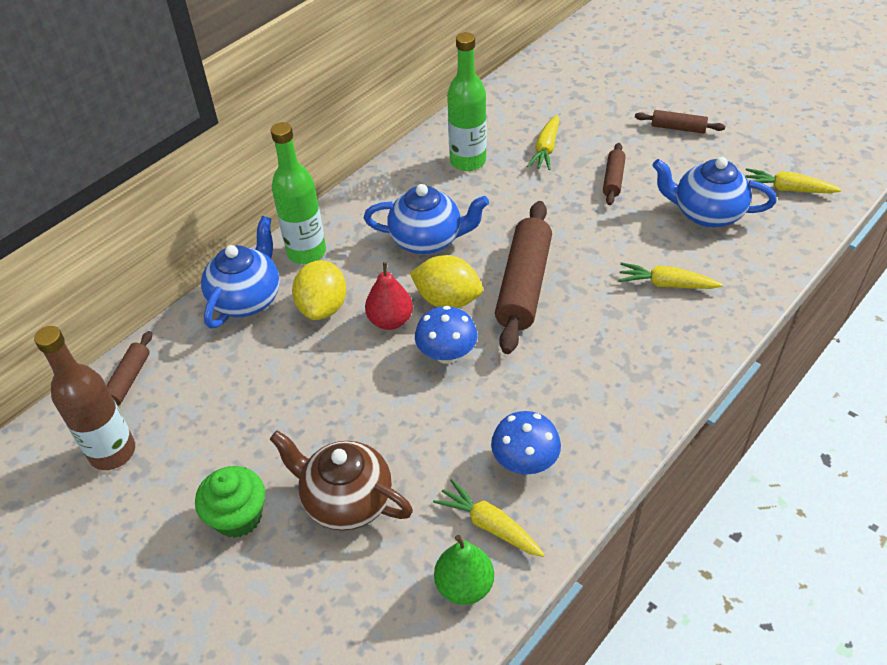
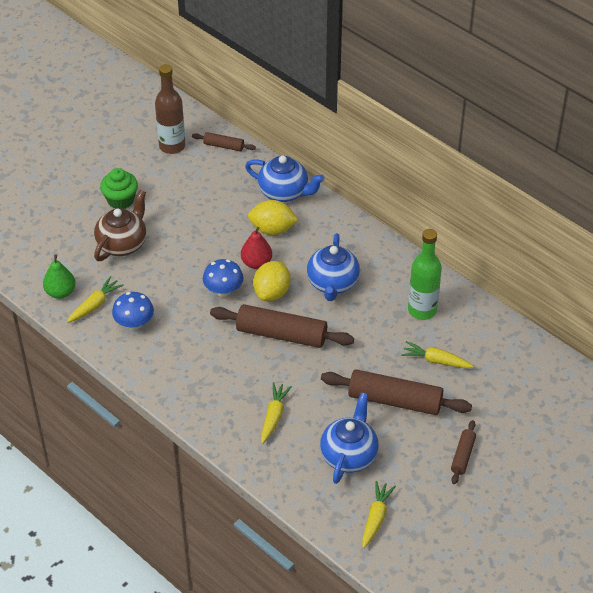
camera: 90 degrees right, 0 degrees up
green bottle [271,122,326,264] -> none
brown rolling pin [603,143,626,205] -> brown rolling pin [321,369,472,415], size x1.99

